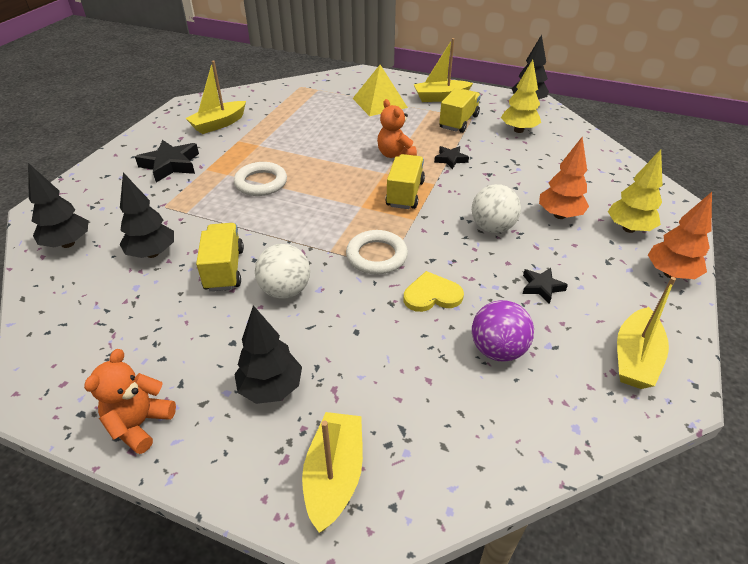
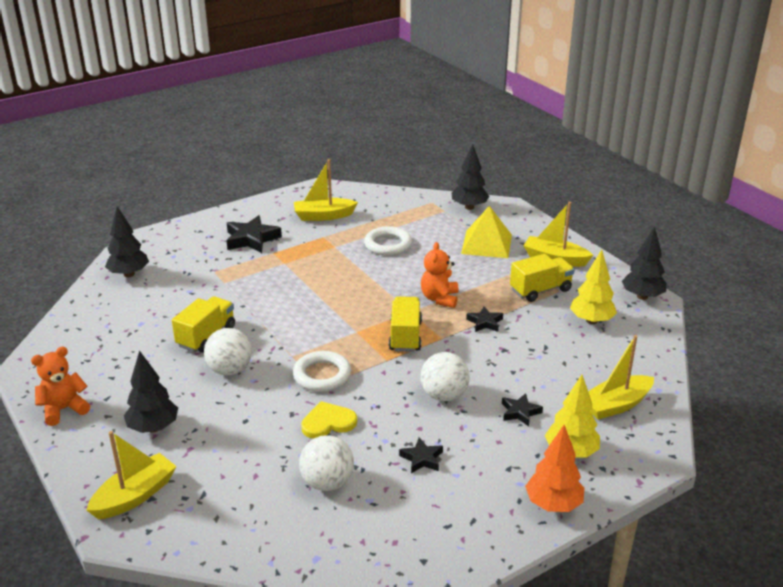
camera: 35 degrees right, 10 degrees down
black tree [120,172,174,258] -> black tree moved to [452,144,489,210]
white ring [234,162,287,196] -> white ring moved to [364,226,412,256]
yellow truck [385,154,425,209] -> yellow truck turned 45 degrees counterclockwise [389,296,422,352]
yellow heart [404,271,464,312] -> yellow heart turned 45 degrees counterclockwise [301,401,357,439]
purple ball [472,300,534,362] -> white ball [299,435,354,491]
orange tree [539,137,589,219] -> black star [502,393,543,427]
yellow boat [617,277,676,389] -> yellow boat moved to [588,335,654,420]

